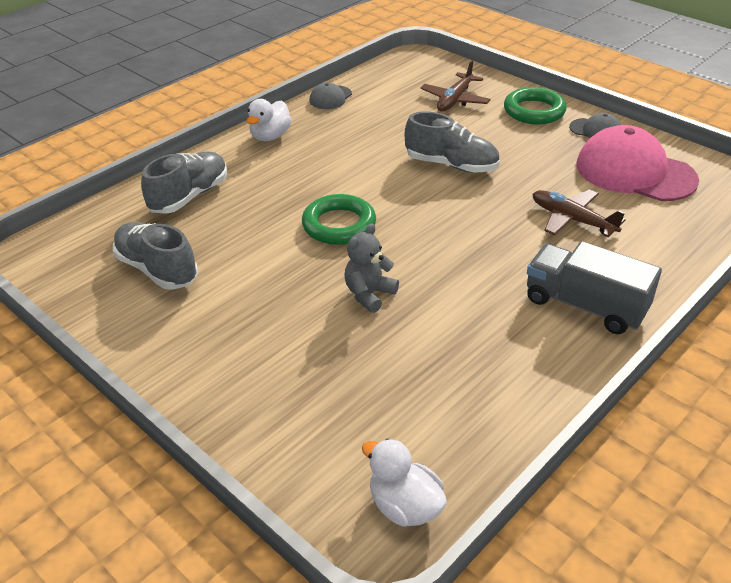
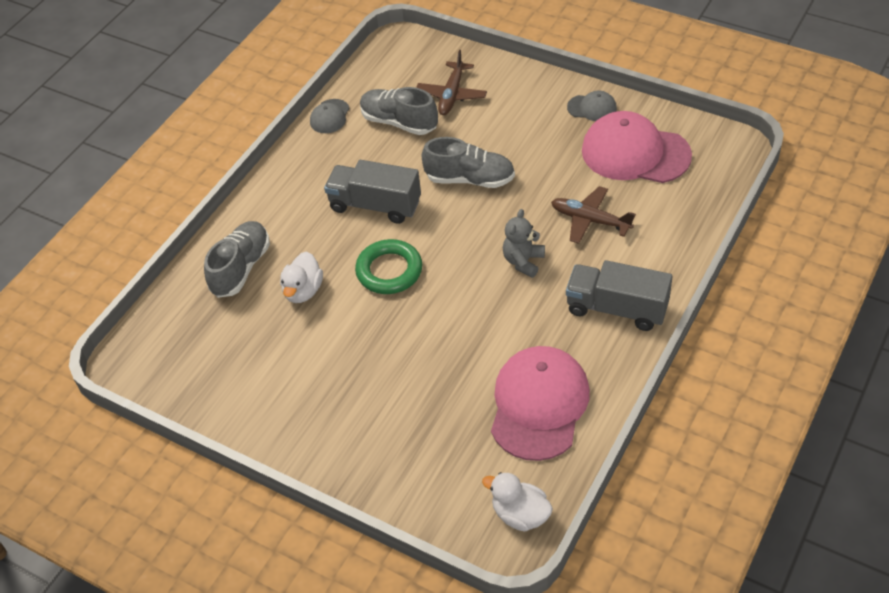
camera: 10 degrees left, 10 degrees up
grey shoe [113,222,198,290] -> grey shoe moved to [360,87,438,135]
white duck [247,99,292,141] -> white duck moved to [280,251,323,303]
grey teddy bear [344,224,399,313] -> grey teddy bear moved to [503,209,545,278]
green ring [504,87,567,125] -> none
none -> grey truck [324,160,421,224]
none -> pink cap [491,346,590,461]

